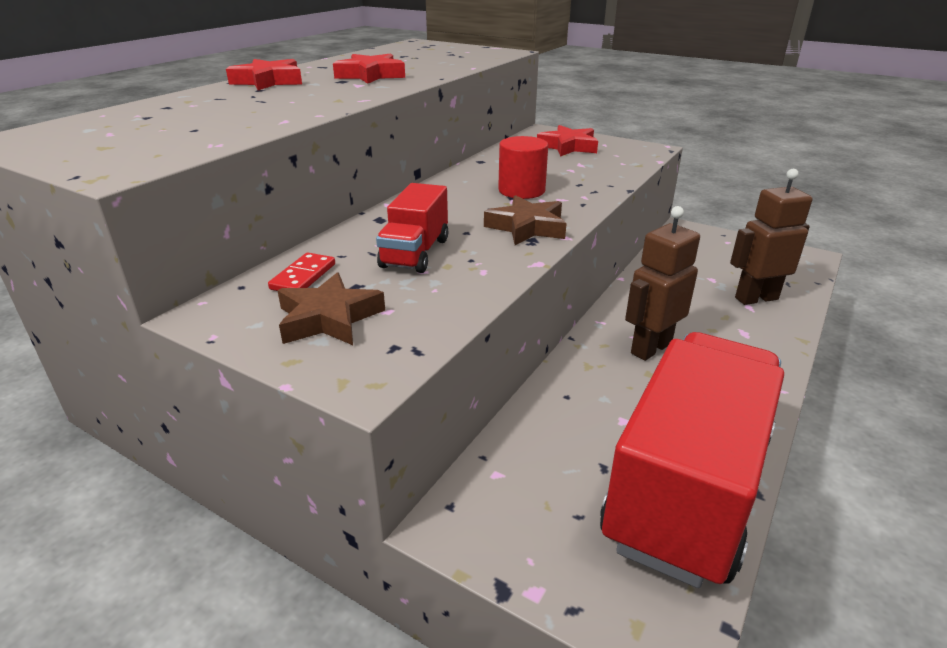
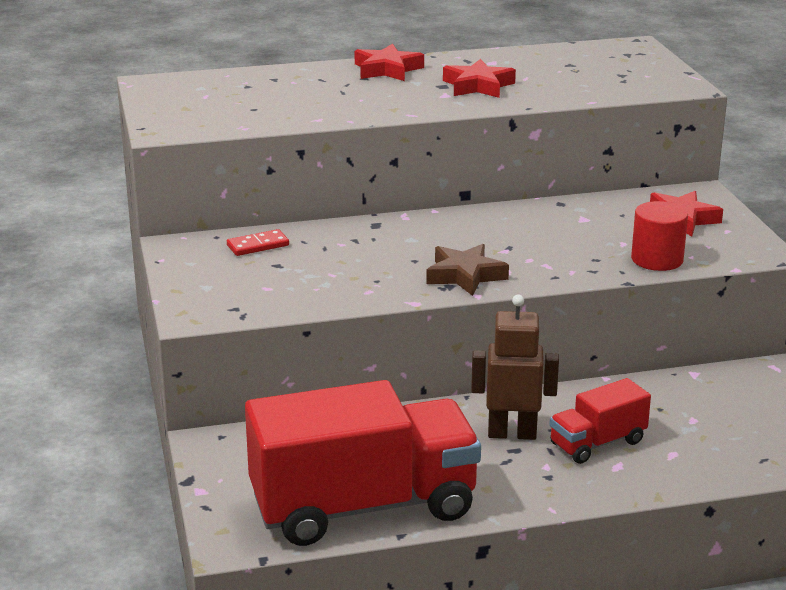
camera: 45 degrees right, 5 degrees down
brown star [277,272,385,345] -> none
red truck [376,183,448,273] -> red truck moved to [549,378,651,464]
red cylinder [498,136,548,199] -> red cylinder moved to [631,201,688,271]
brown robot [730,169,812,305] -> none

